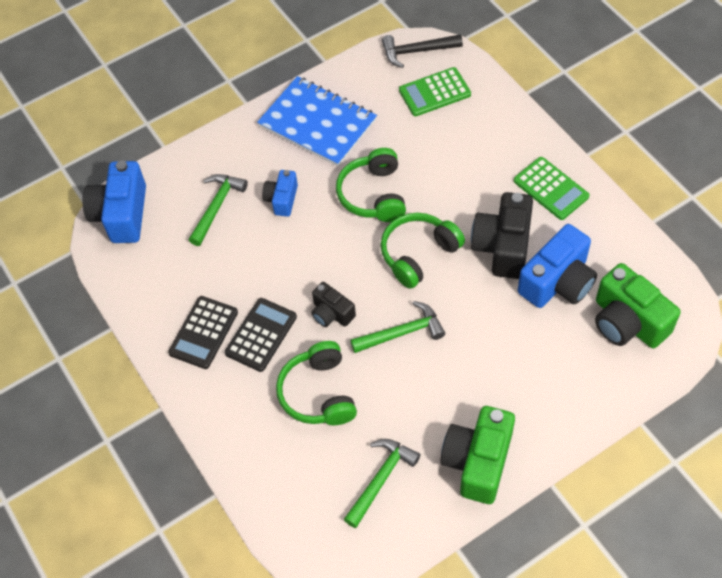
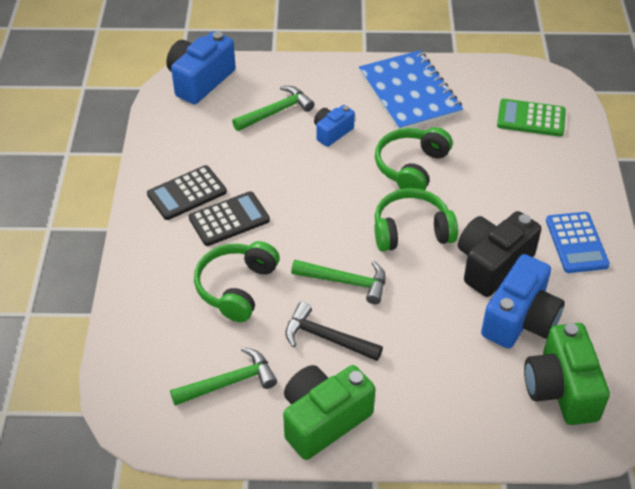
camera: 30 degrees right, 10 degrees down
black camera [311,282,356,327] -> none
black hammer [382,34,463,68] -> black hammer moved to [285,302,383,361]
green calculator [514,157,589,220] -> blue calculator [546,212,610,273]
blue camera [518,224,597,308] -> blue camera turned 45 degrees counterclockwise [481,254,565,348]

